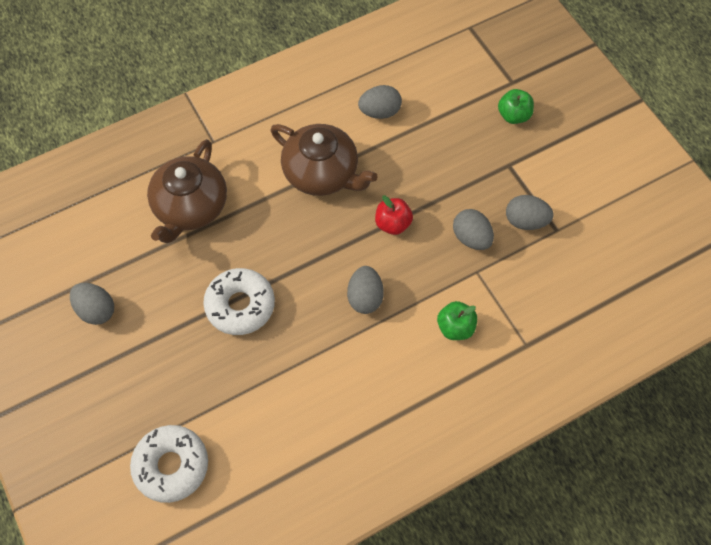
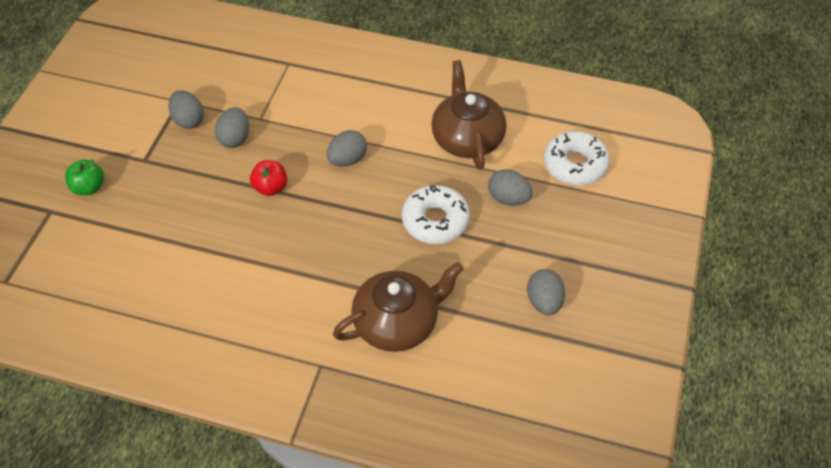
camera: 135 degrees left, 10 degrees down
brown teapot [271,124,378,196] -> brown teapot moved to [431,60,507,170]
grey egg [358,85,402,119] -> grey egg moved to [488,169,533,205]
green apple [437,301,477,340] -> none

